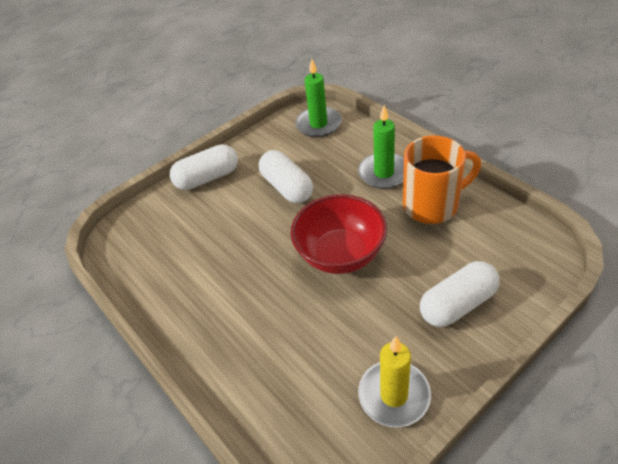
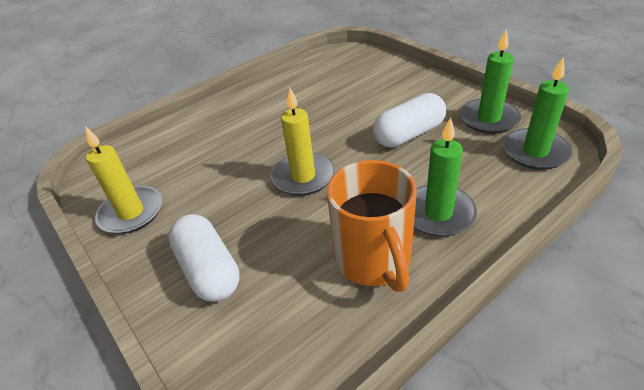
camera: 90 degrees right, 5 degrees down
white capsule [170,144,238,190] -> none
red bowl [291,194,387,274] -> yellow candle [271,88,334,196]
none -> green candle [460,29,521,134]

